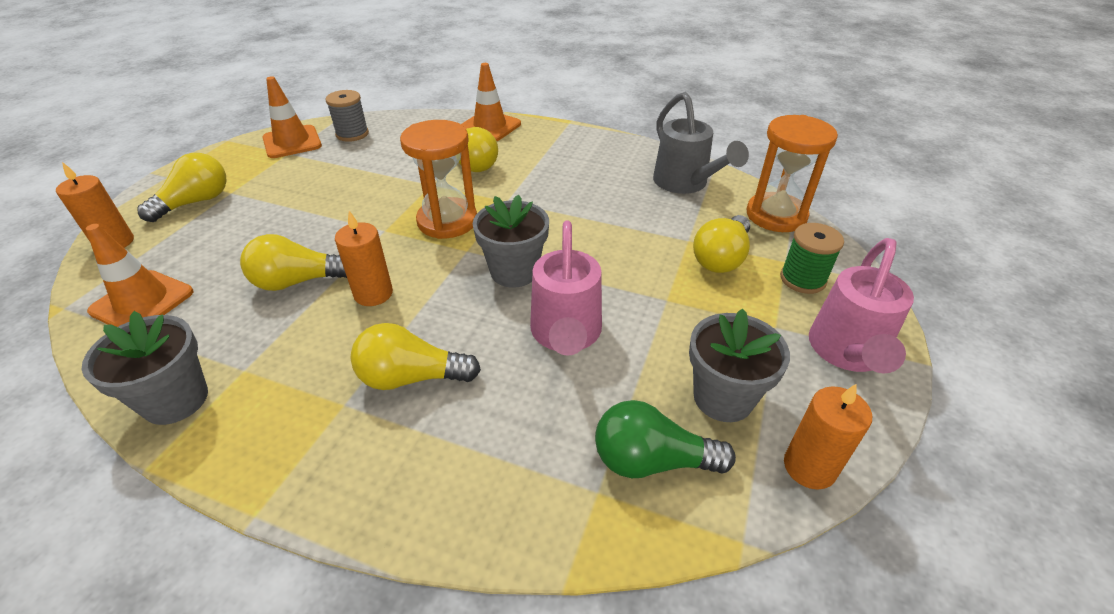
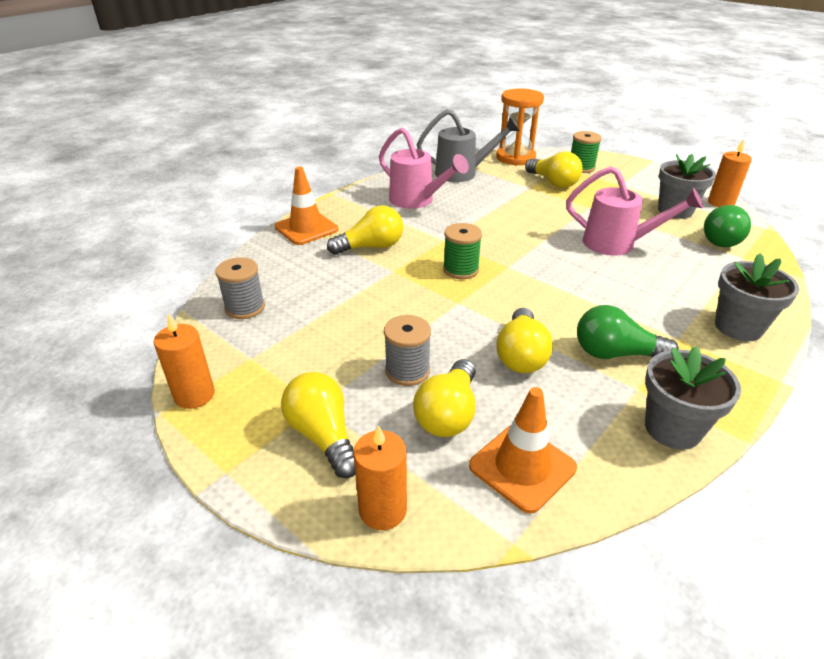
camera: 70 degrees left, 5 degrees down
orange traffic cone [263,76,322,158] -> none
orange candle [335,211,393,306] -> orange candle moved to [154,314,215,409]
yellow light bulb [351,323,481,390] -> yellow light bulb moved to [413,359,476,437]
orange hourglass [400,120,477,239] -> green spool [443,223,482,279]
grey flower pot [473,194,549,288] -> grey flower pot moved to [715,253,799,341]
pink watering can [809,238,914,374] -> pink watering can moved to [379,127,469,209]
none -> grey spool [384,315,431,386]
none -> green light bulb [577,305,679,359]

